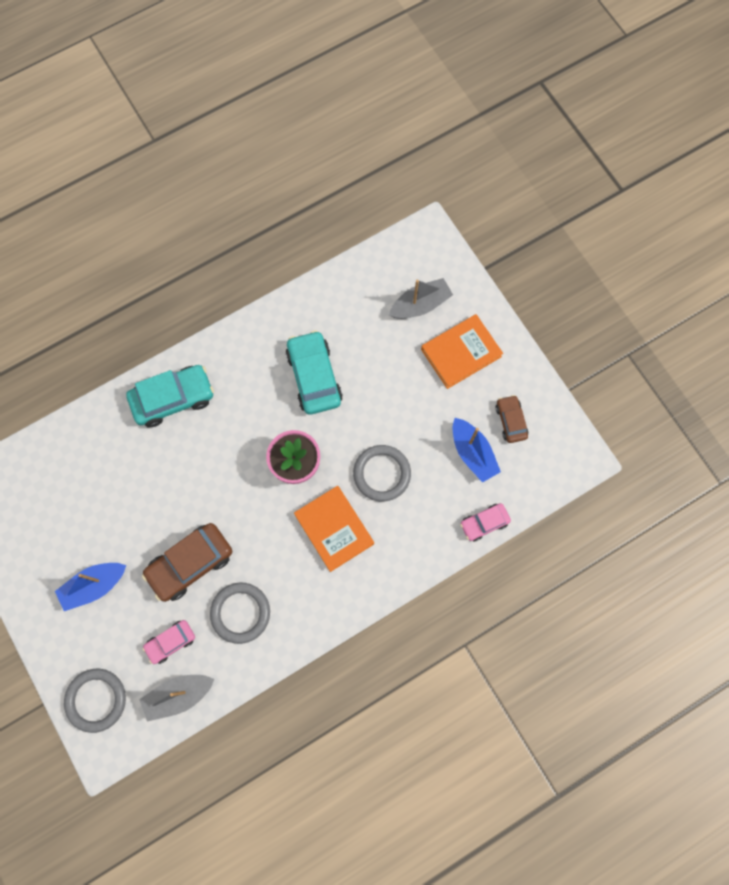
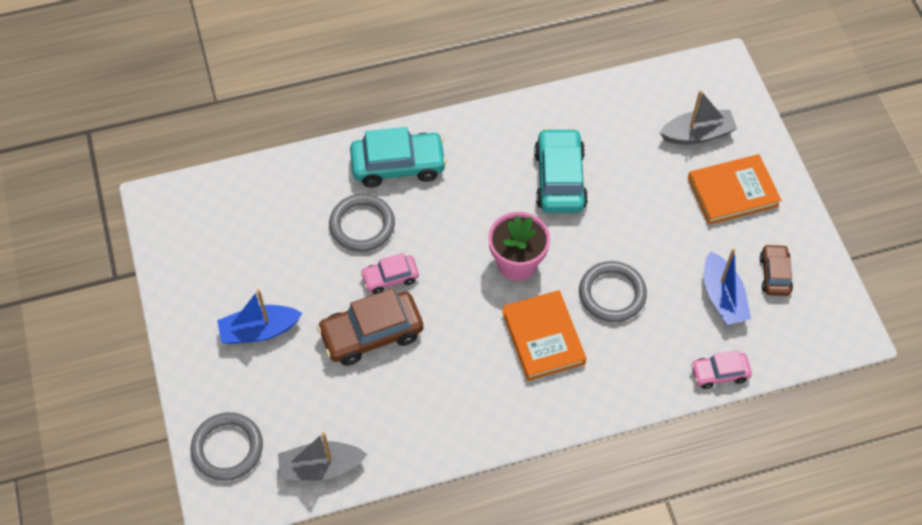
camera: 15 degrees right, 15 degrees down
pink car [142,620,195,664] -> pink car moved to [360,253,419,294]
grey ring [210,583,270,644] -> grey ring moved to [329,194,395,252]

